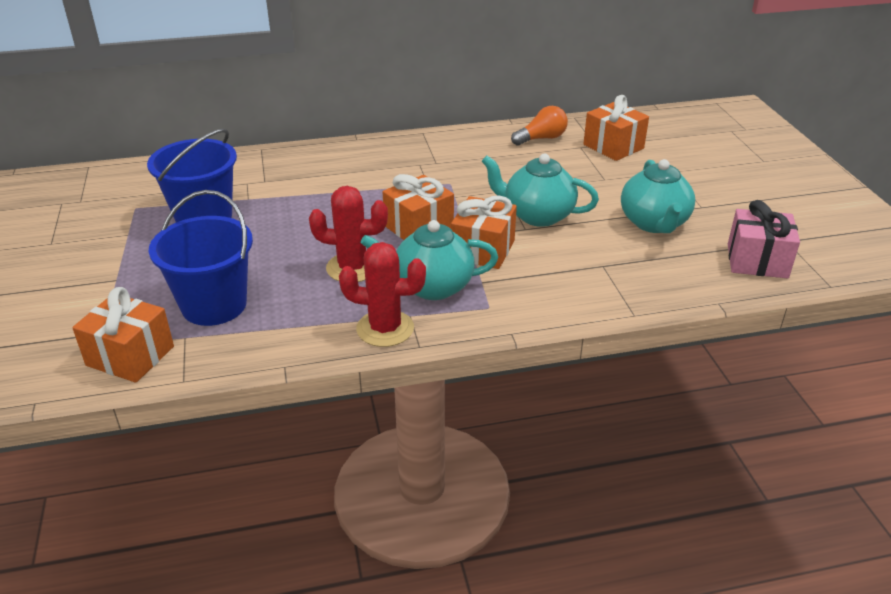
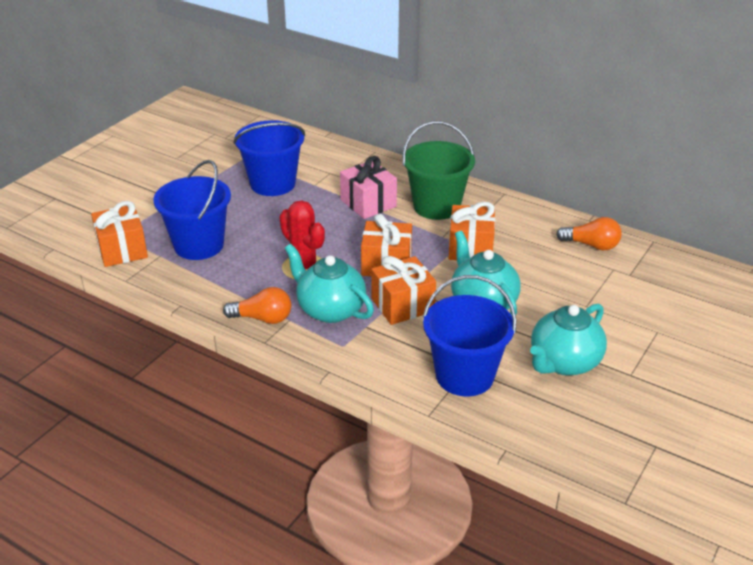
camera: 45 degrees right, 0 degrees up
red cactus [339,242,426,347] -> orange light bulb [223,287,291,324]
orange gift [583,95,649,161] -> orange gift moved to [448,202,495,260]
pink gift [728,200,800,278] -> pink gift moved to [340,156,397,219]
none -> green bucket [402,121,475,220]
none -> blue bucket [423,275,516,396]

